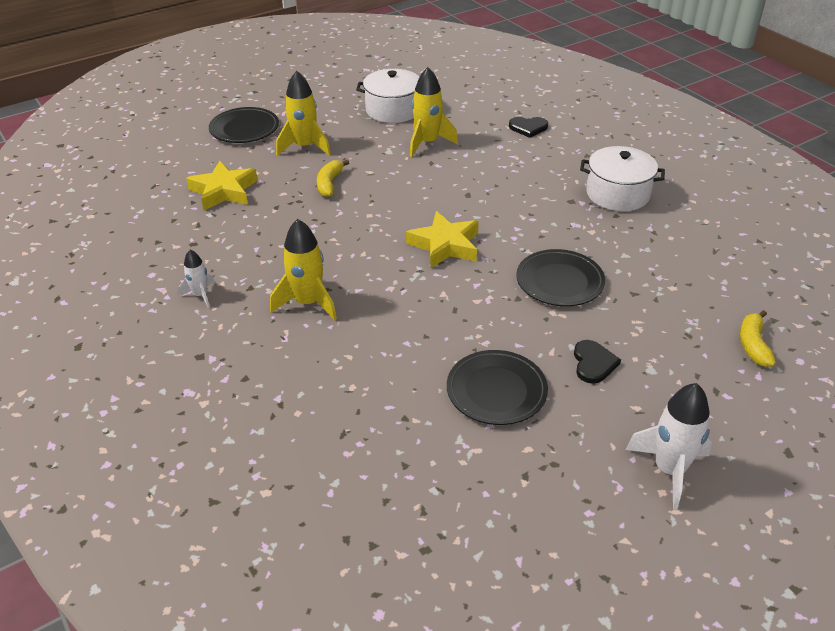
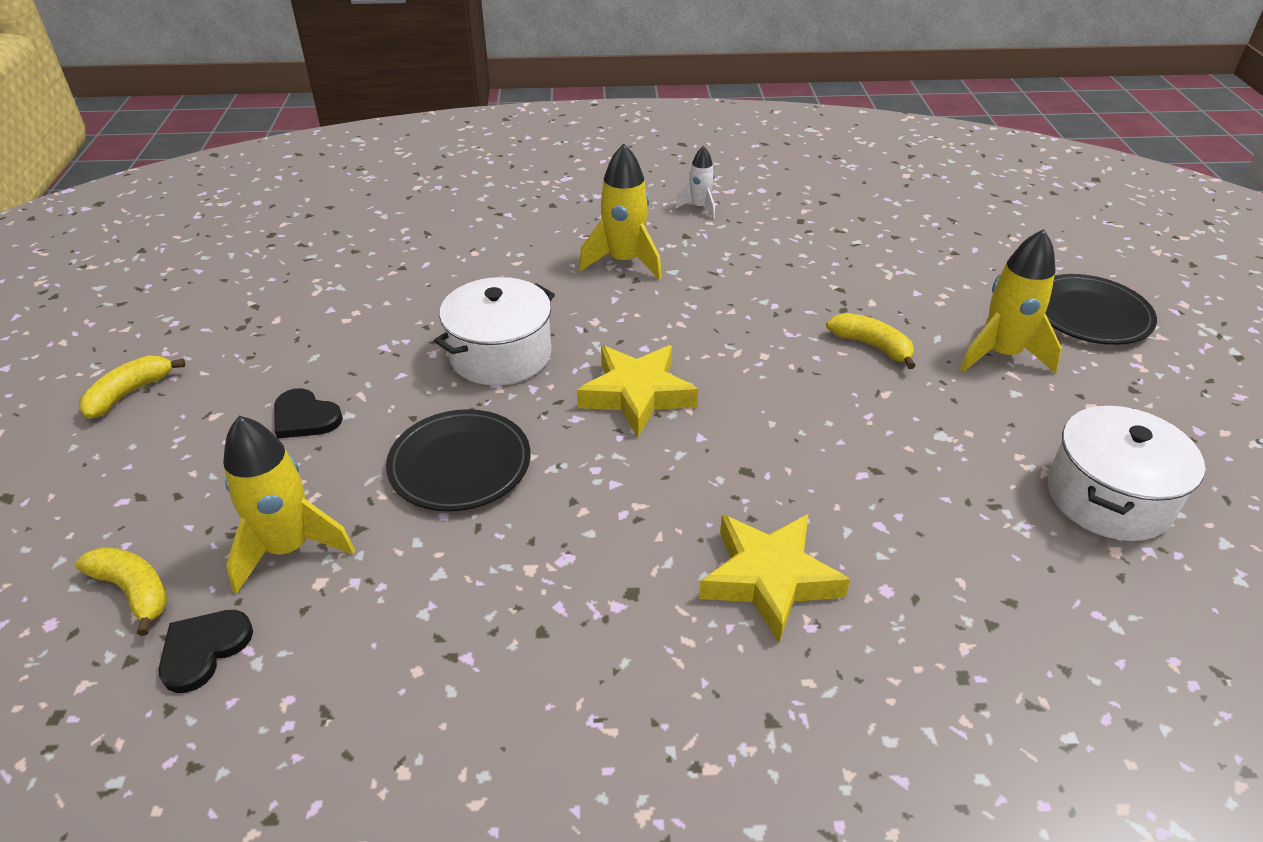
camera: 120 degrees right, 0 degrees up
yellow star [186,161,258,210] -> yellow star moved to [699,514,850,643]
yellow rocket [410,67,458,157] -> yellow rocket moved to [223,416,355,594]
black plate [447,350,548,425] -> none
black heart [509,117,548,138] -> black heart moved to [158,610,253,693]
white pot [580,146,665,211] -> white pot moved to [434,277,555,385]
white rocket [626,383,712,510] -> yellow banana [79,355,185,419]

